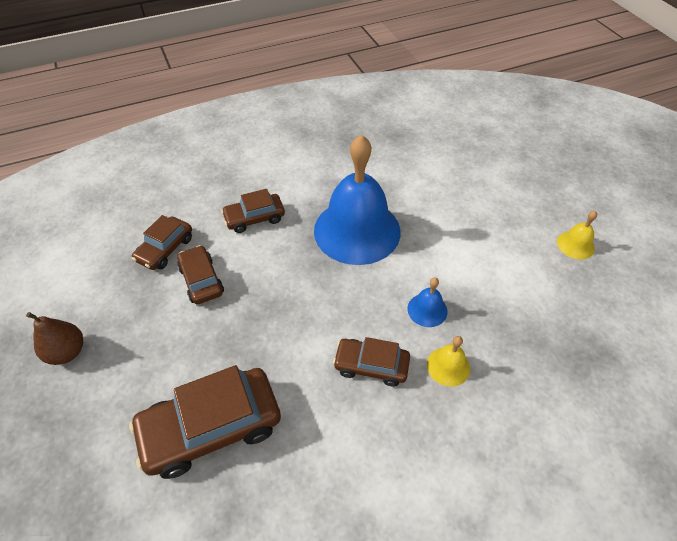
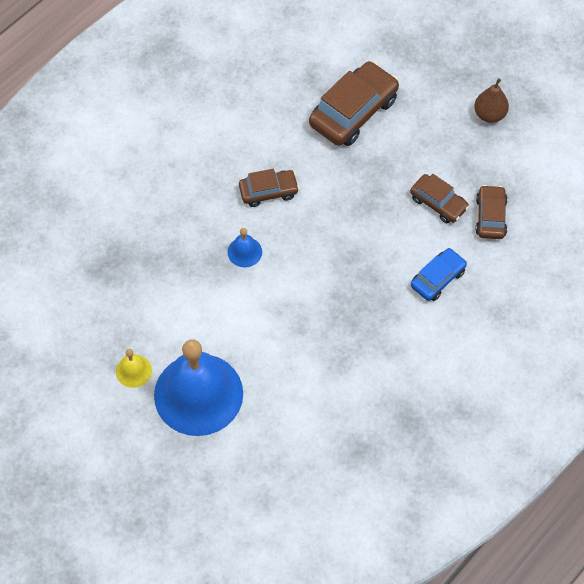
camera: 155 degrees right, 10 degrees up
brown car [221,189,285,233] -> blue car [411,248,467,301]
blue bell [314,134,401,265] -> blue bell moved to [154,339,243,436]
yellow bell [427,336,470,387] -> none

